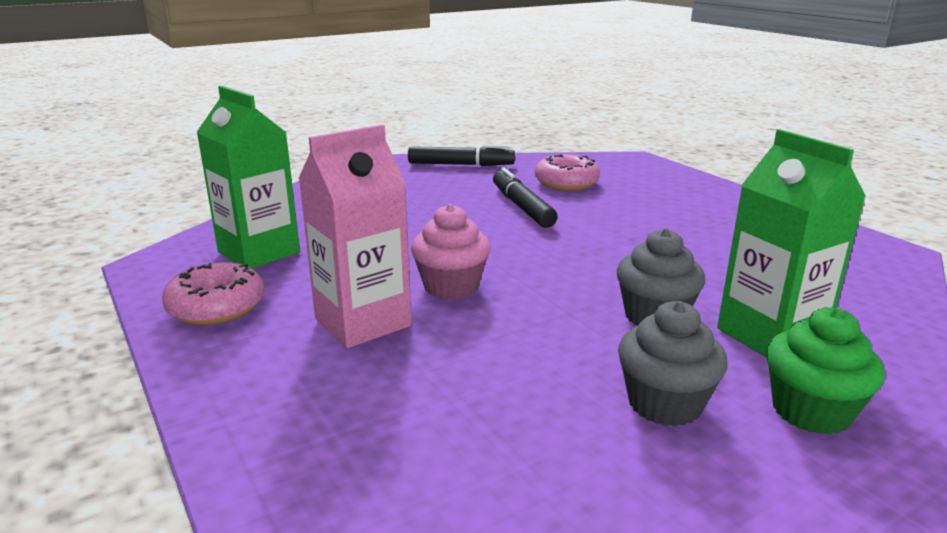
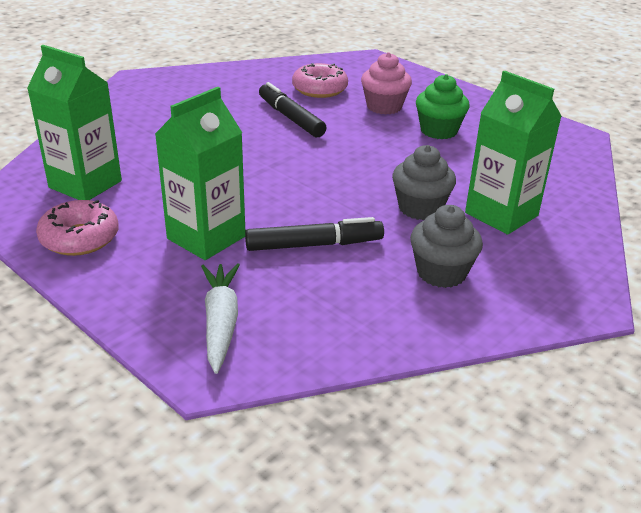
camera: 15 degrees left, 10 degrees up
pink carton [298,125,412,348] -> green carton [155,87,245,260]
black marker [408,145,515,166] -> black marker moved to [245,217,384,251]
pink cupcake [411,204,490,300] -> pink cupcake moved to [361,52,412,115]
green cupcake [766,307,885,435] -> green cupcake moved to [416,74,470,139]
none -> white carrot [201,263,240,374]

